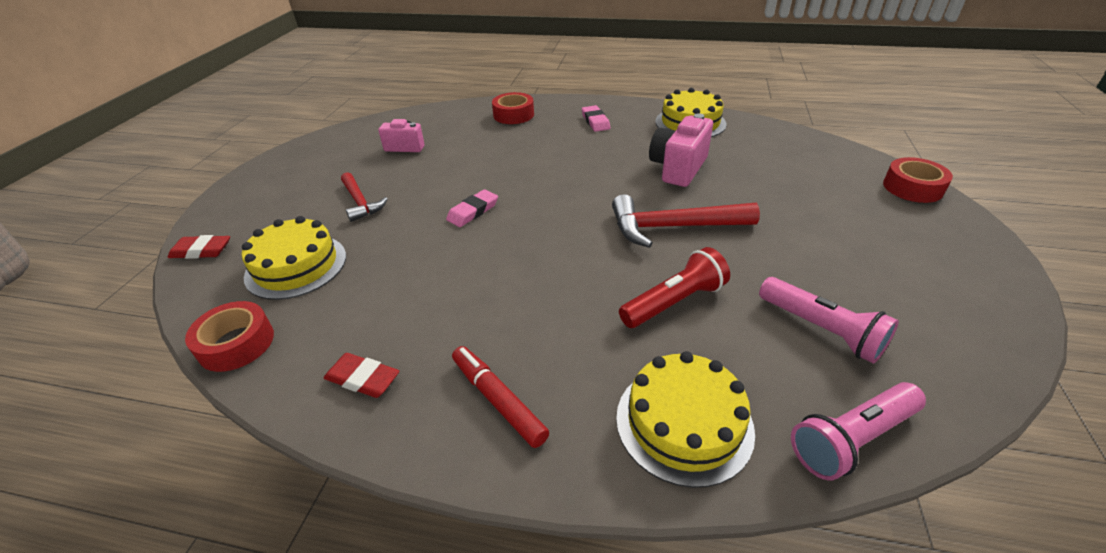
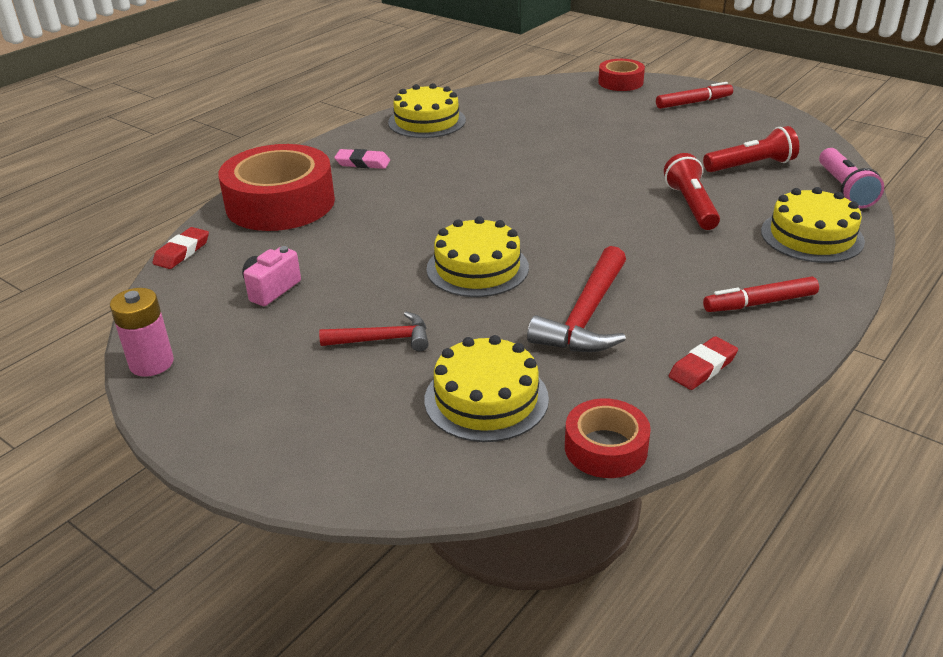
camera: 65 degrees left, 5 degrees down
red eraser [168,235,230,259] -> red eraser moved to [153,227,209,269]
pink eraser [446,189,498,227] -> yellow cake [427,216,529,297]
red tape [492,92,534,124] -> red tape [218,144,335,231], size x1.92
red hammer [612,194,760,248] -> red hammer moved to [527,246,626,352]
pink camera [649,113,713,187] -> none
pink flashlight [759,277,899,364] -> red flashlight [703,126,799,172]
none -> pink battery [110,288,174,377]
none -> red marker [656,82,733,109]

